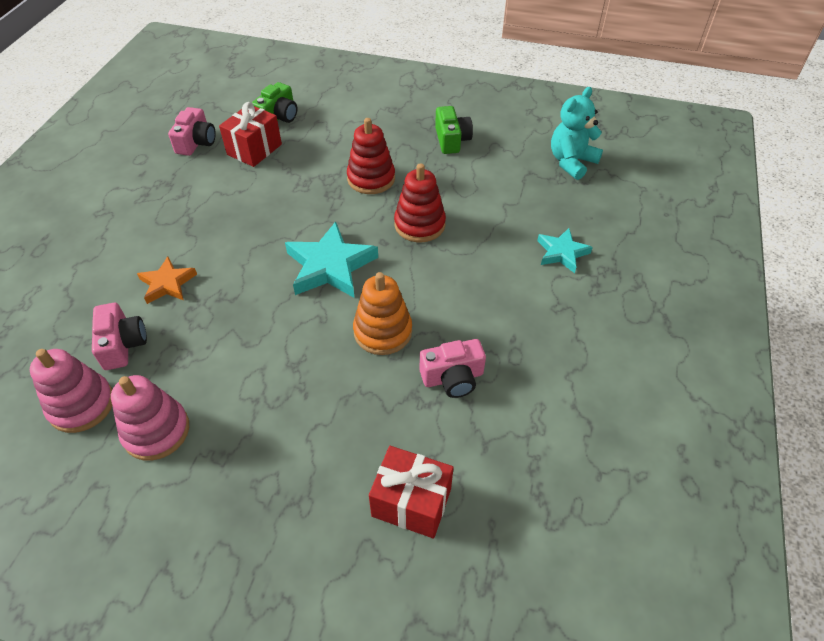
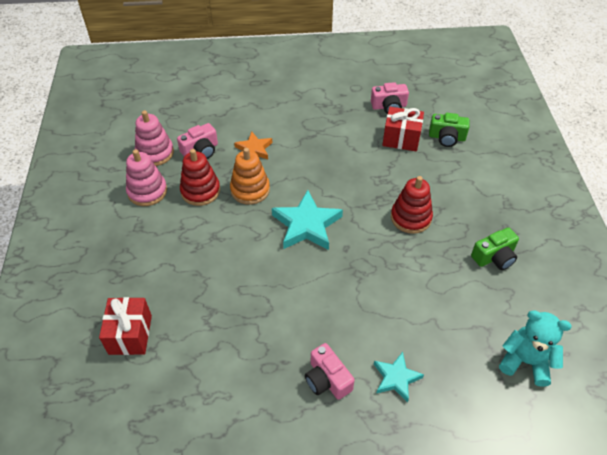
camera: 70 degrees right, 0 degrees up
orange stacking toy [353,272,412,355] -> orange stacking toy moved to [230,148,270,205]
red stacking toy [394,163,446,242] -> red stacking toy moved to [180,149,220,206]
pink camera [420,339,486,398] -> pink camera moved to [305,343,355,400]

